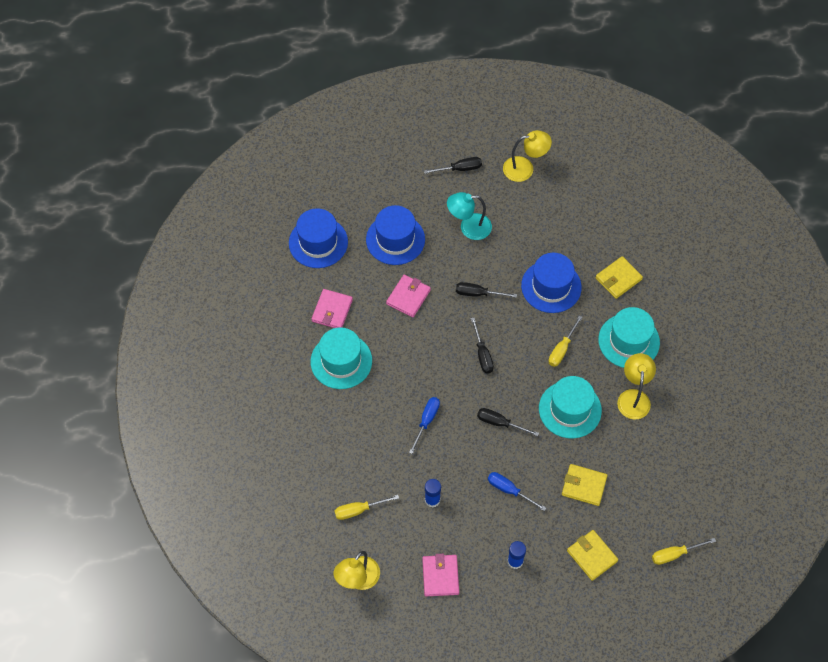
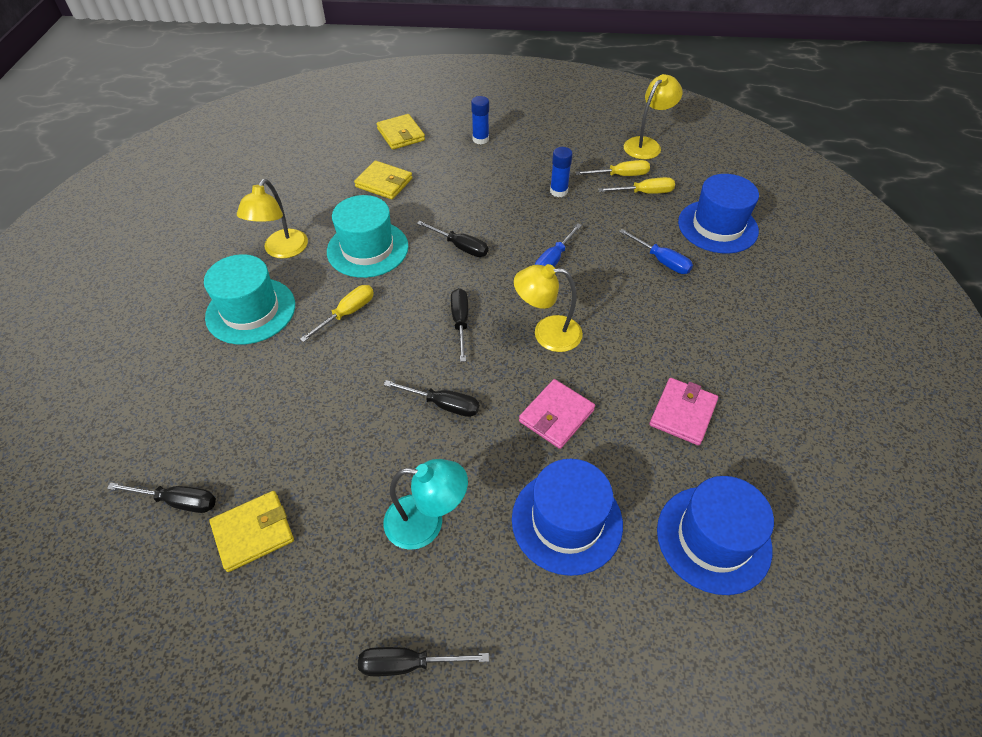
camera: 170 degrees left, 10 degrees down
turquoise hat [311,327,372,389] -> none
pink wallet [422,554,459,596] -> none
blue screwdriver [488,472,546,511] -> blue screwdriver moved to [619,229,693,274]
yellow lamp [503,130,552,182] -> yellow lamp moved to [514,264,583,352]
blue hat [521,253,582,313] -> blue hat moved to [678,174,759,254]
yellow wallet [595,256,643,299] -> yellow wallet moved to [209,491,294,572]
yellow screwdriver [652,538,716,565] -> yellow screwdriver moved to [576,160,650,176]
none -> black screwdriver [107,482,216,513]

